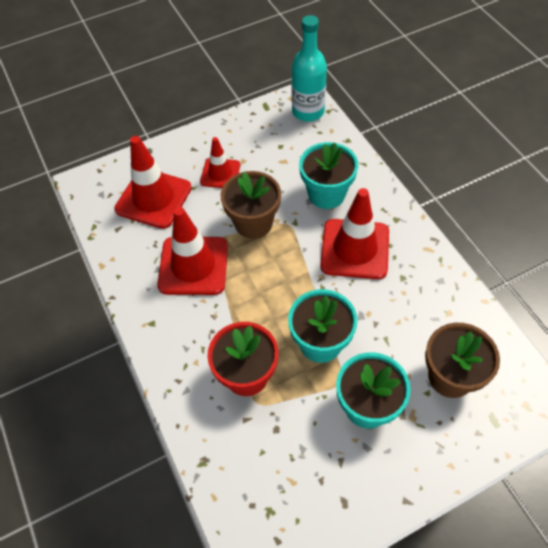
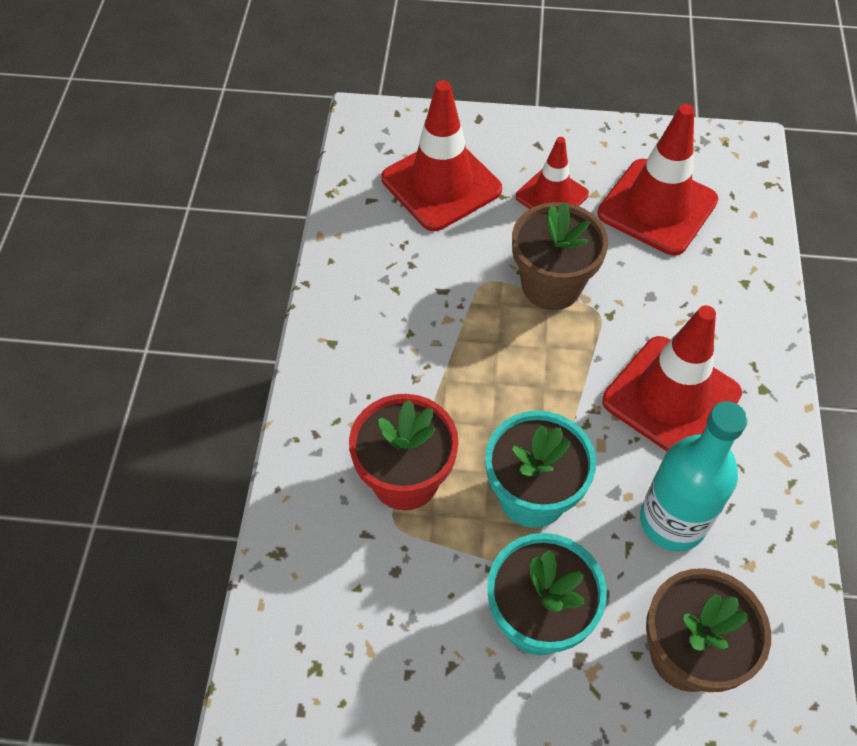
camera: 30 degrees right, 0 degrees up
red traffic cone [157,207,228,295] -> red traffic cone moved to [597,104,718,255]
turquoise bottle [291,15,327,122] -> turquoise bottle moved to [640,401,748,551]
turquoise flower pot [299,142,358,209] -> none

